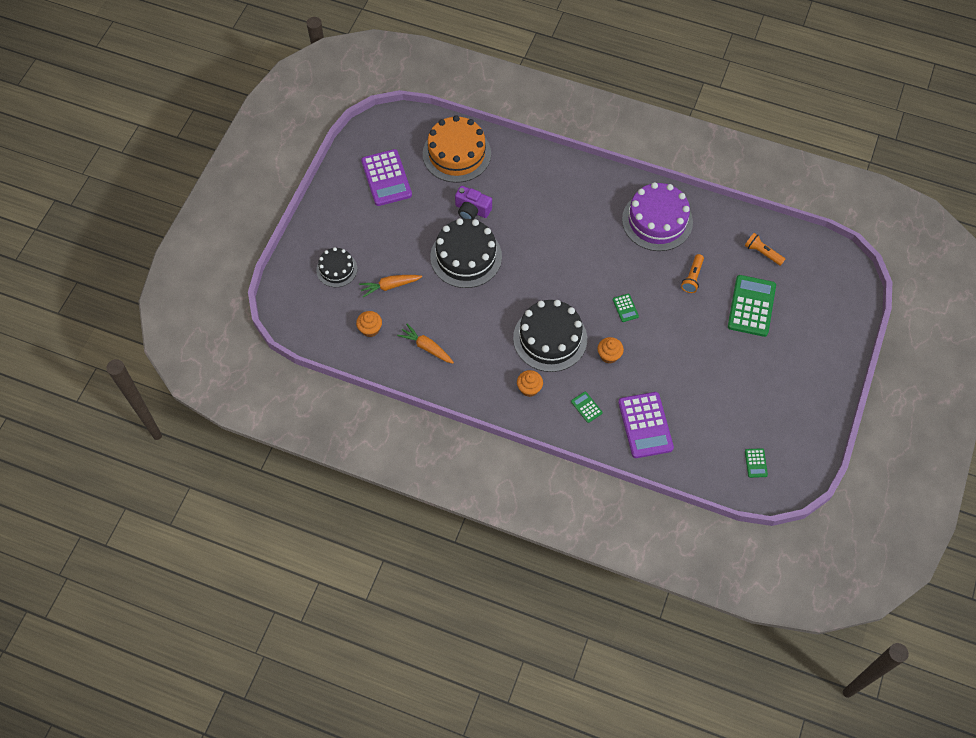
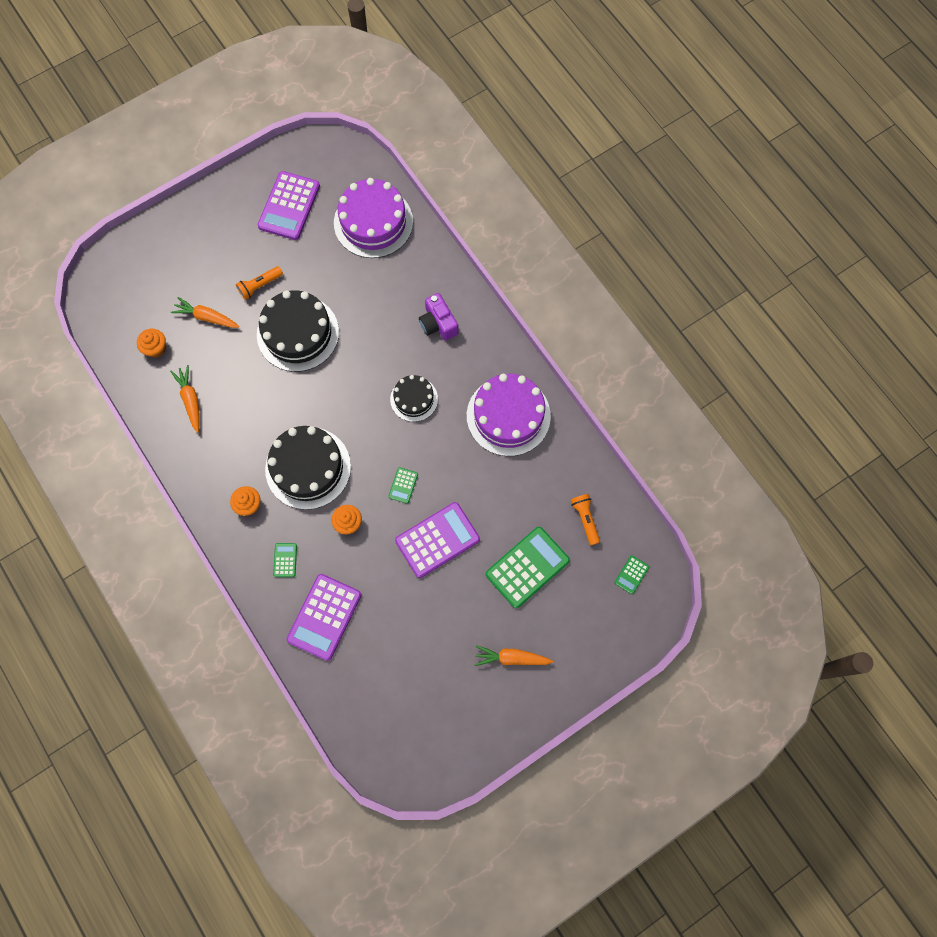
camera: 35 degrees right, 10 degrees up
black cake [316,247,357,287] -> black cake moved to [390,375,438,422]
orange cake [423,115,491,183] -> purple cake [334,178,413,258]
purple camera [455,186,492,219] -> purple camera moved to [419,293,459,341]
orange flashlight [681,254,704,293] -> orange flashlight moved to [236,266,283,300]
green calculator [745,448,768,478] -> green calculator moved to [614,555,649,594]
none -> purple calculator [395,502,480,578]
none -> orange carrot [474,645,553,666]

